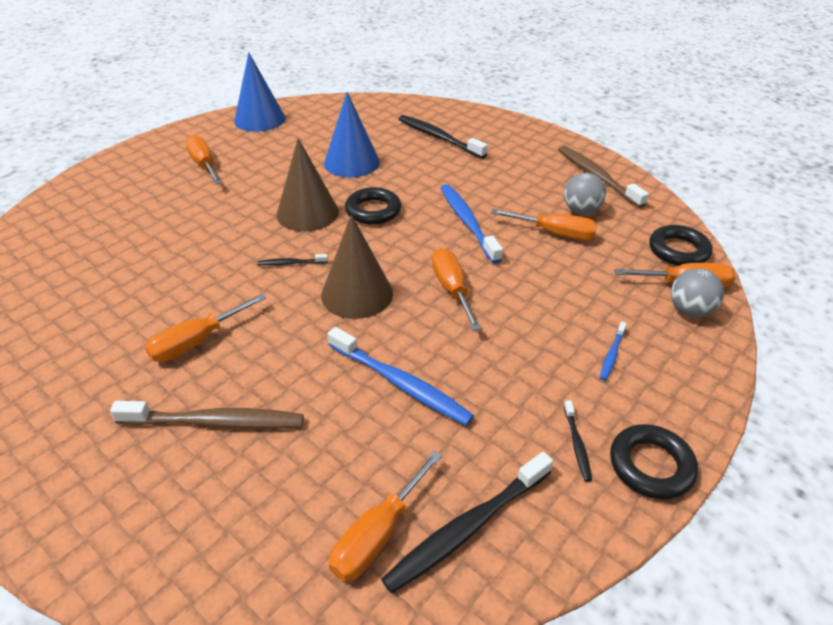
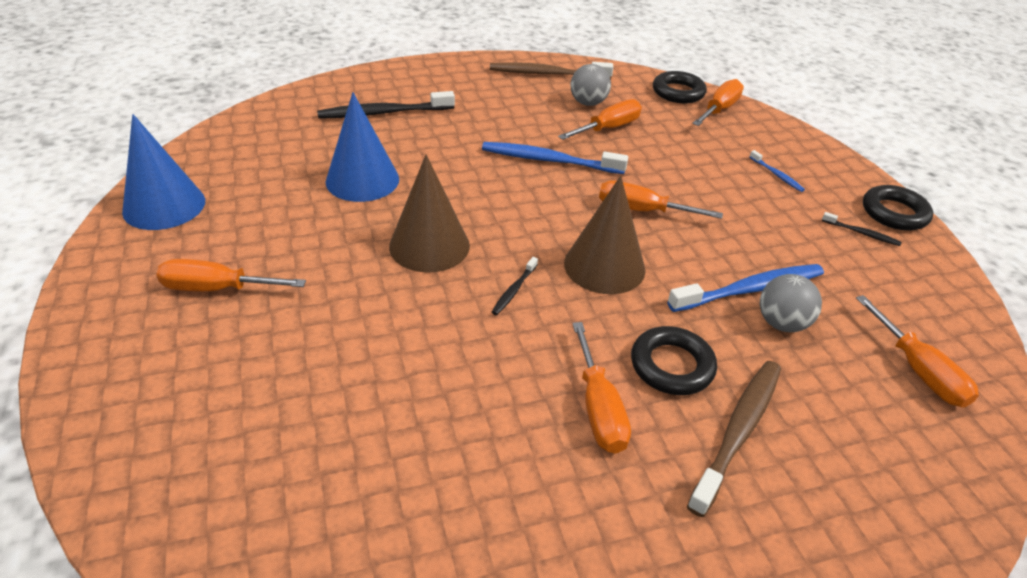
camera: 60 degrees left, 0 degrees up
black ring [345,187,401,225] -> black ring moved to [631,326,717,395]
black toothbrush [381,452,553,594] -> none
grey ball [671,268,724,318] -> grey ball moved to [760,274,822,332]

